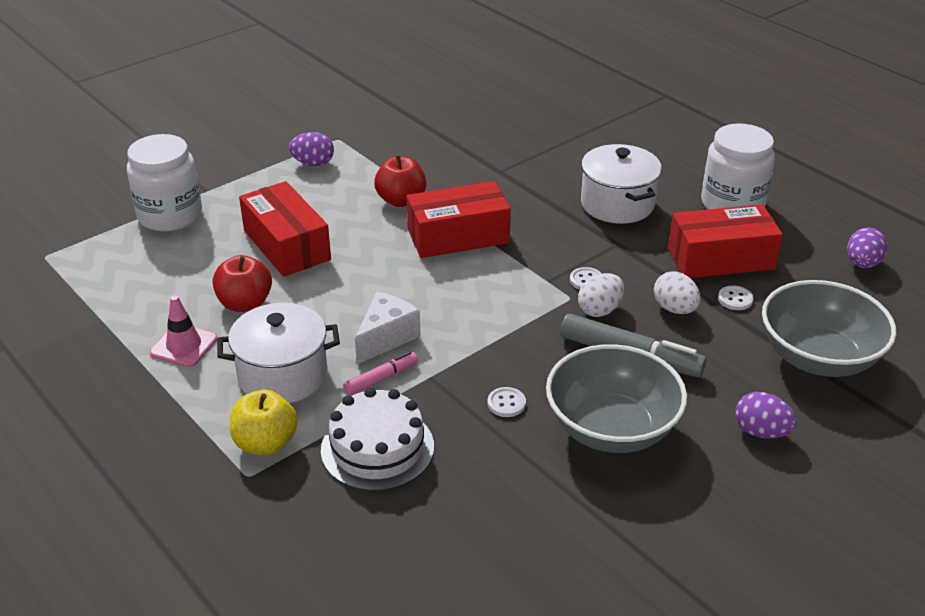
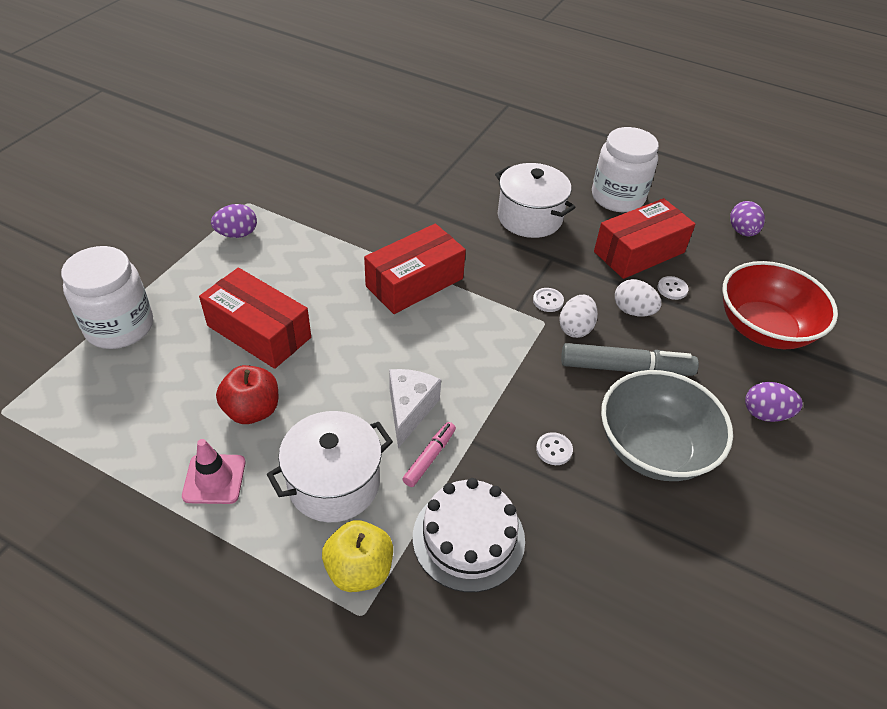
camera: 25 degrees left, 10 degrees up
red apple [374,155,426,207] -> none
grey bowl [762,280,896,377] -> red bowl [722,261,838,349]

